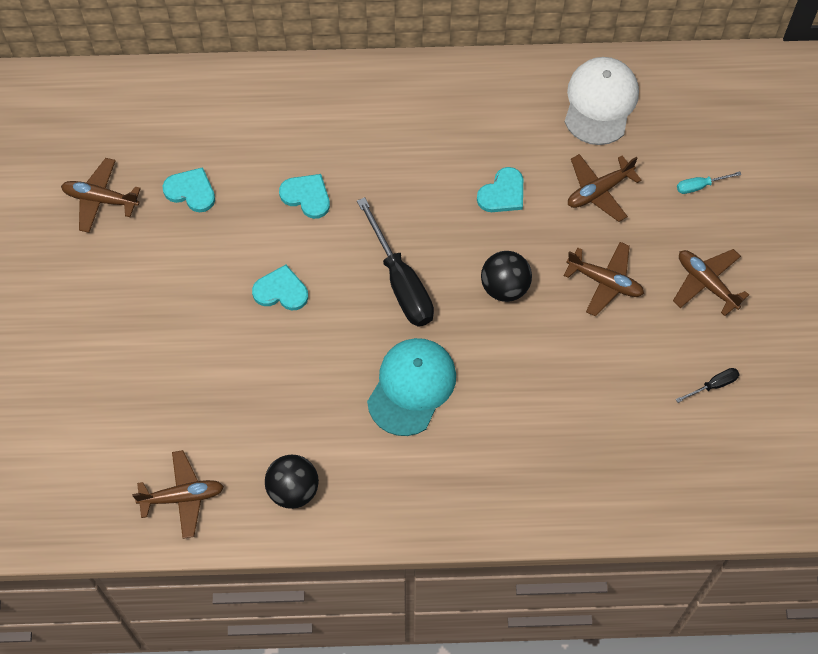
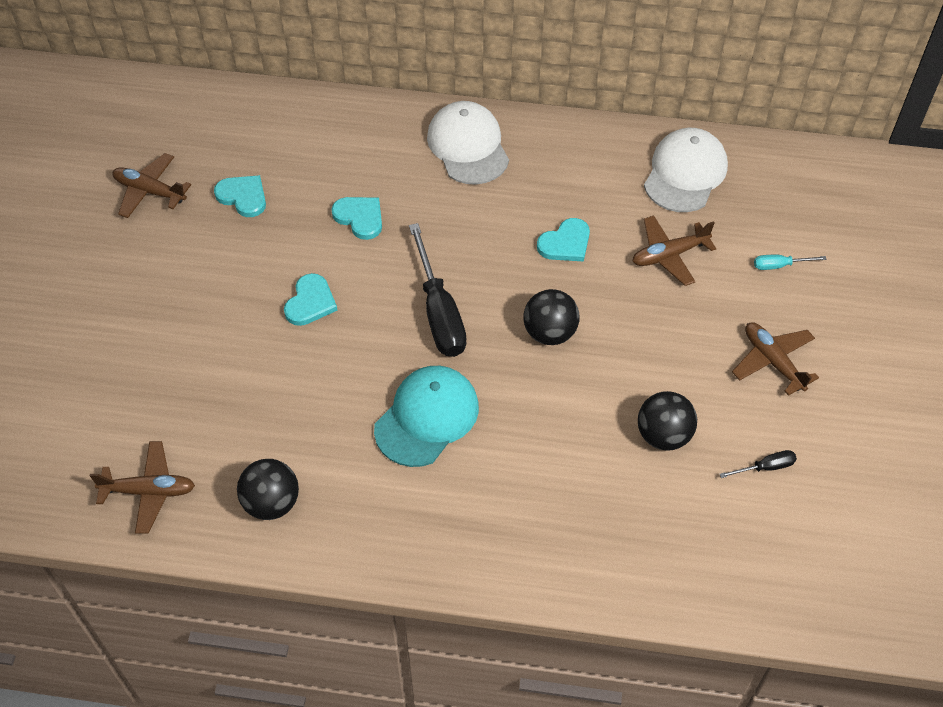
camera: 10 degrees right, 10 degrees down
turquoise heart [252,265,308,310] -> turquoise heart turned 90 degrees clockwise [284,273,338,326]
brown plane [564,242,644,317] -> none
none -> white cap [427,101,509,185]
none -> black ball [638,391,697,451]

